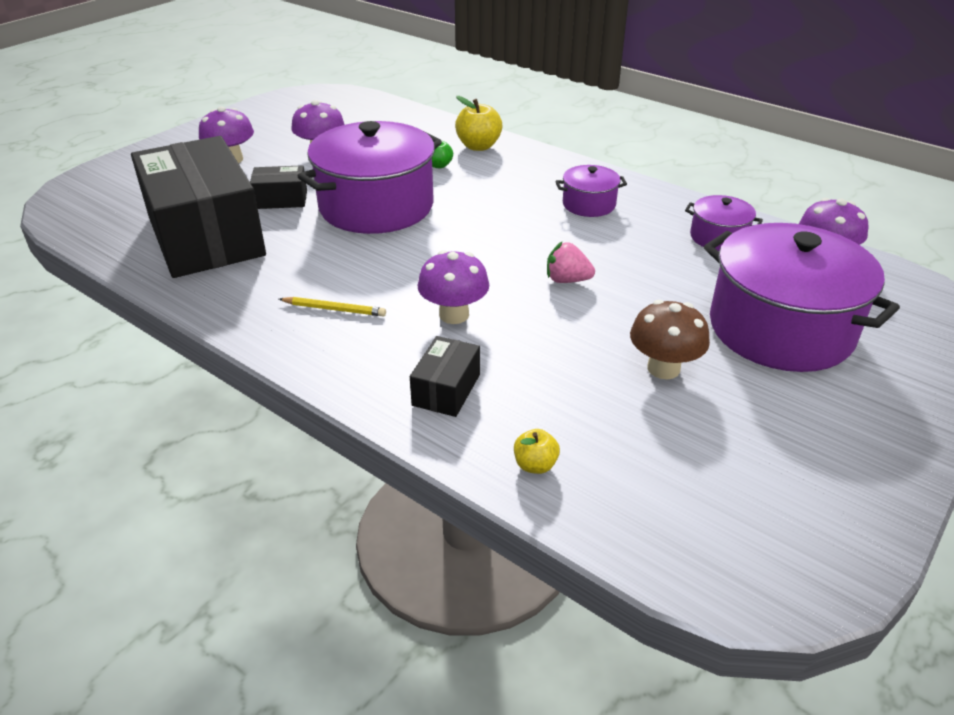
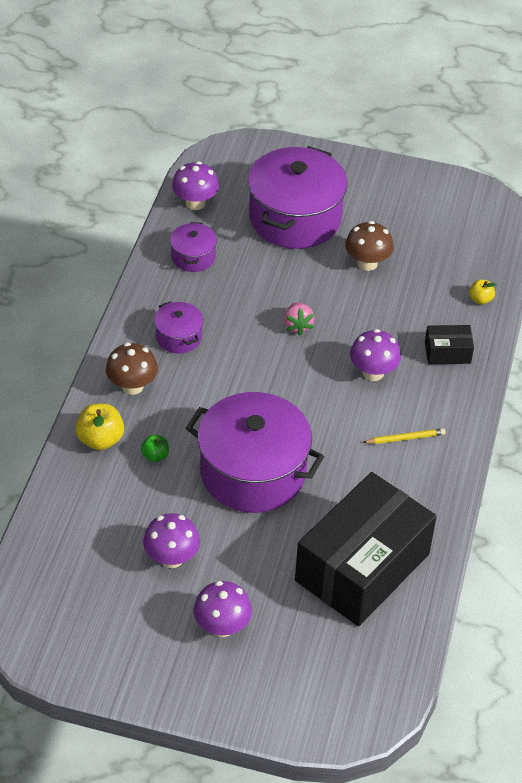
camera: 115 degrees left, 10 degrees up
black box [250,165,307,209] -> none
yellow pencil [279,297,386,317] -> yellow pencil turned 90 degrees clockwise [362,428,446,444]
none -> brown mushroom [106,343,158,395]

